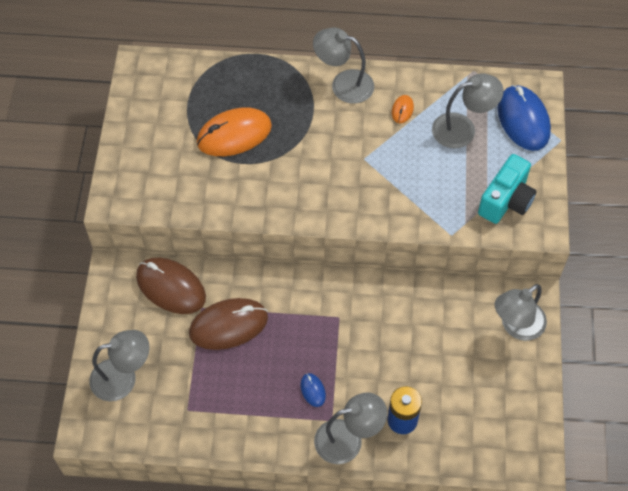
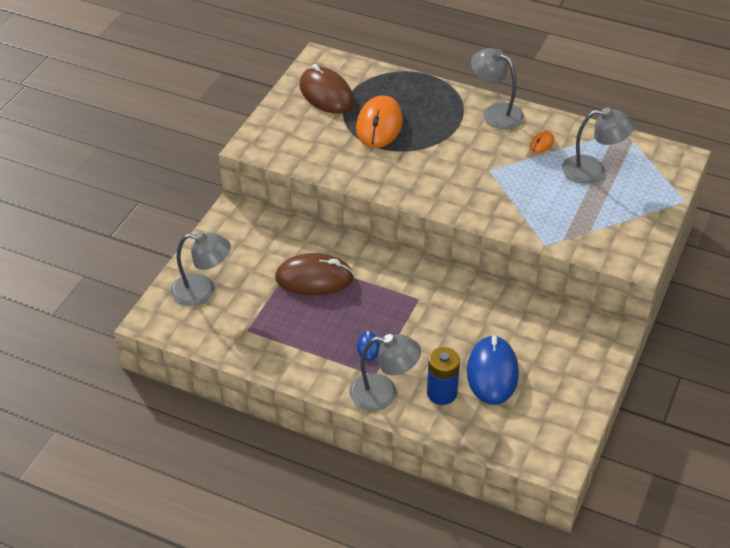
camera: 20 degrees right, 15 degrees down
brown mouse [136,257,206,314] -> brown mouse moved to [299,64,354,114]
orange mouse [197,107,272,156] -> orange mouse turned 75 degrees counterclockwise [356,95,403,148]
turquoise camera [478,154,537,224] -> none
grey lamp [495,284,547,341] -> none
blue mouse [497,85,551,151] -> blue mouse moved to [467,335,519,405]

